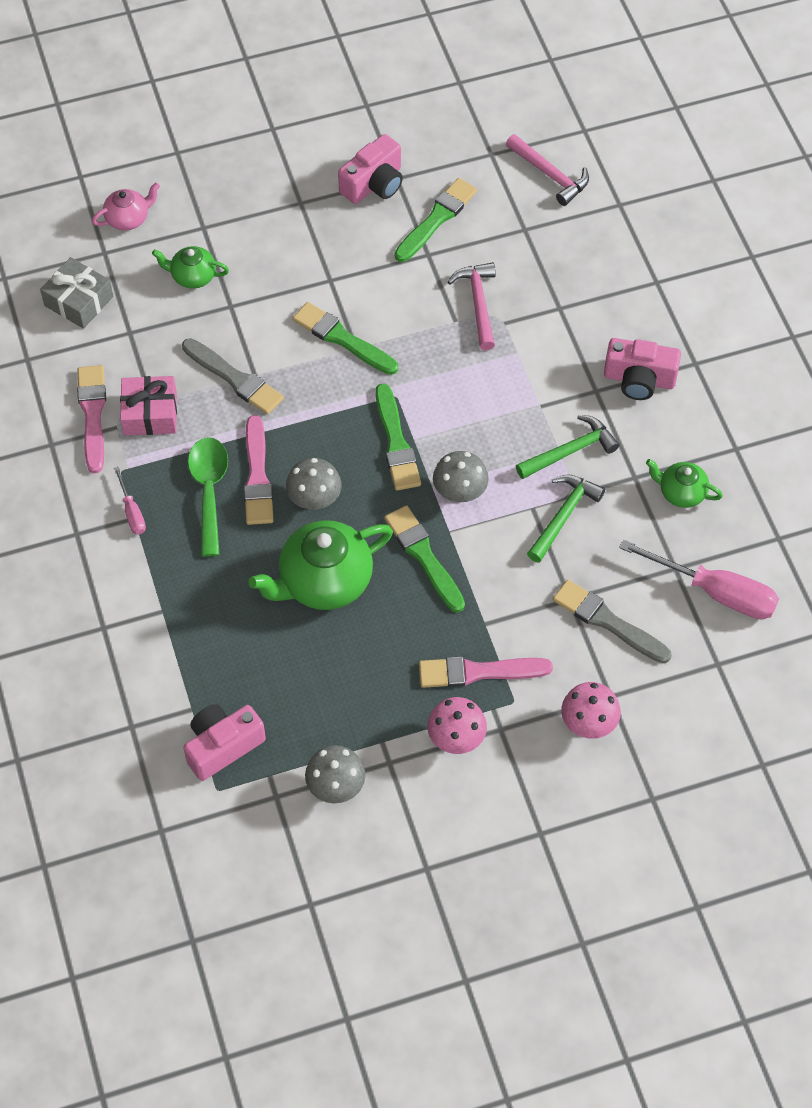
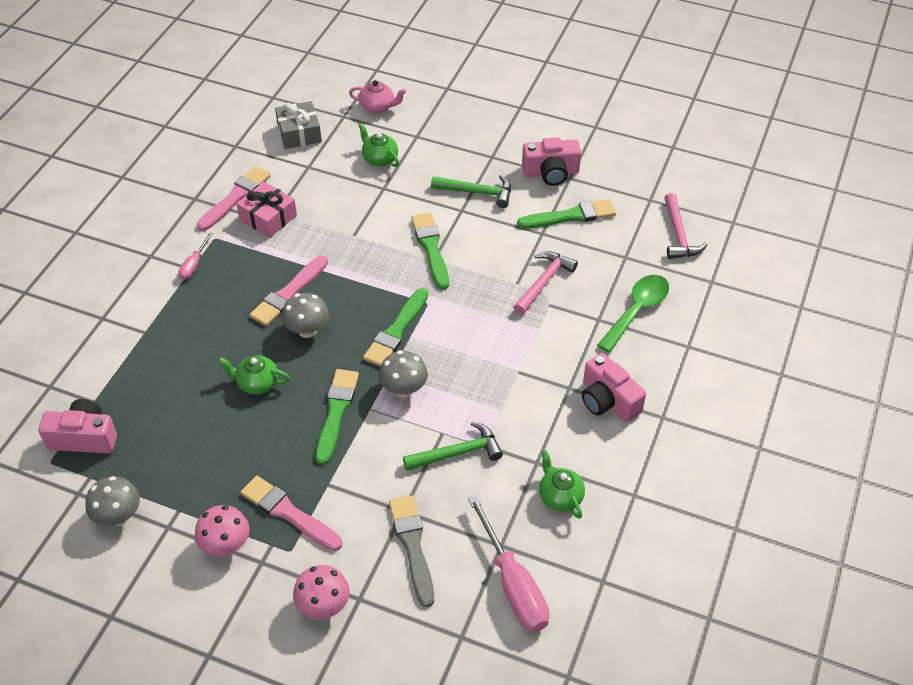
camera: 40 degrees right, 10 degrees down
grey brush [182,338,284,415] -> none
green spoon [188,437,228,557] -> green spoon moved to [597,275,669,353]
green teapot [249,520,393,610] -> green teapot [218,355,290,395], size x0.53
green hammer [516,415,619,479] -> green hammer moved to [431,175,511,208]

